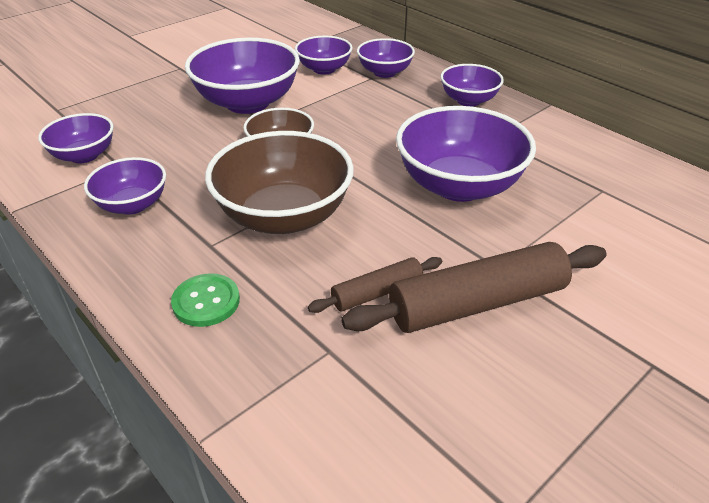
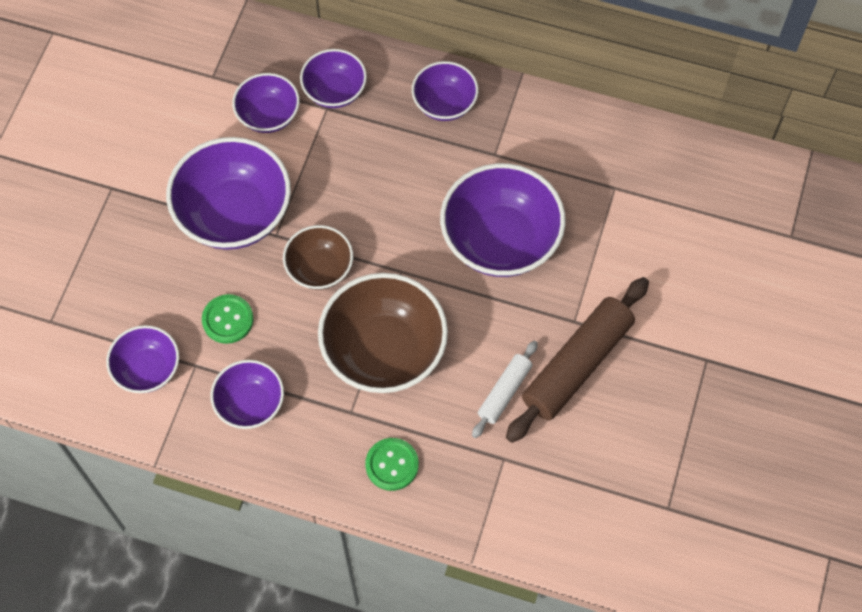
camera: 30 degrees left, 25 degrees up
brown rolling pin [308,257,442,313] -> white rolling pin [472,341,538,438]
none -> green button [202,294,254,344]

